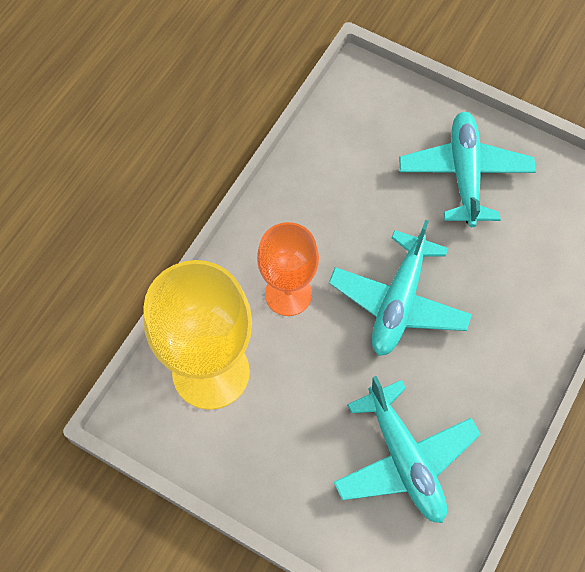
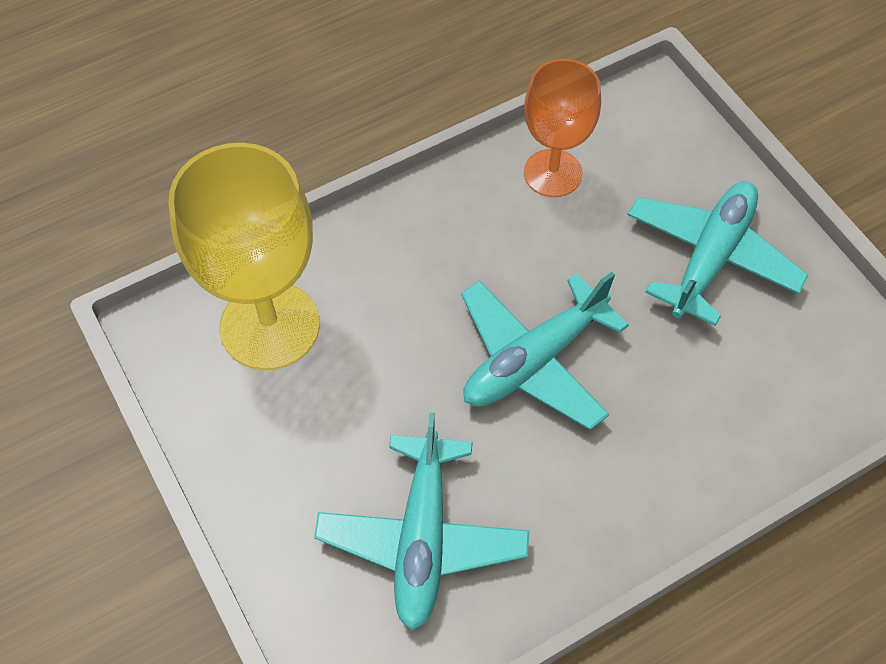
camera: 30 degrees right, 5 degrees down
orange goblet [257,222,319,316] -> orange goblet moved to [524,59,601,197]

